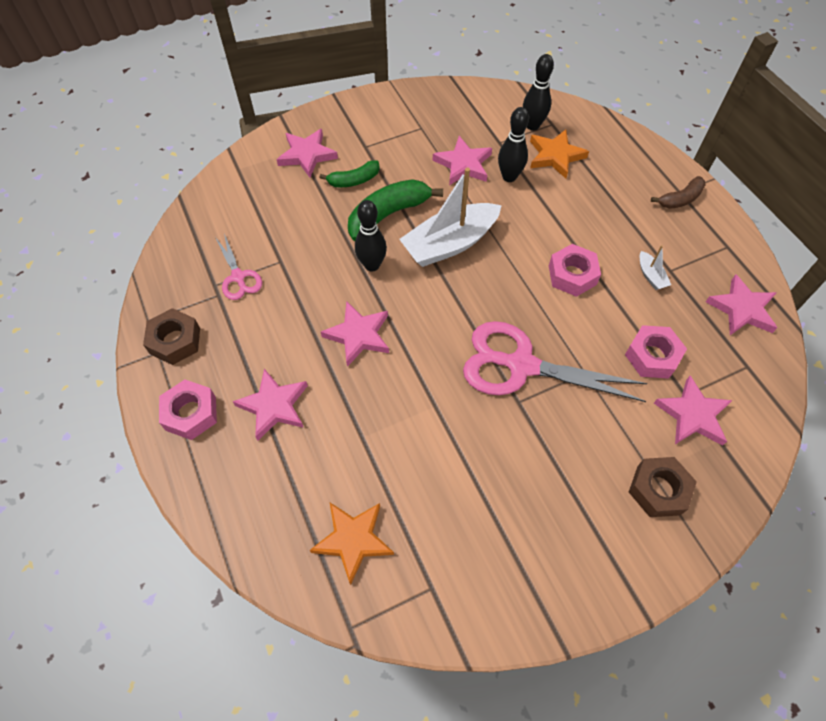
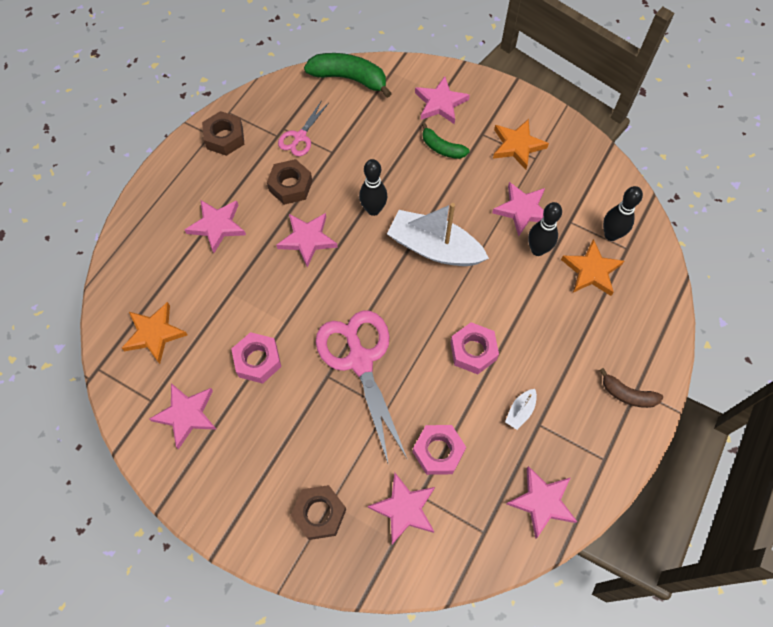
camera: 55 degrees right, 5 degrees up
pink nut [159,380,217,440] -> pink nut moved to [231,332,281,384]
green banana [348,179,443,241] -> green banana moved to [304,53,392,98]
none -> pink star [149,383,217,449]
none -> brown nut [267,159,312,205]
none -> orange star [493,119,549,170]

